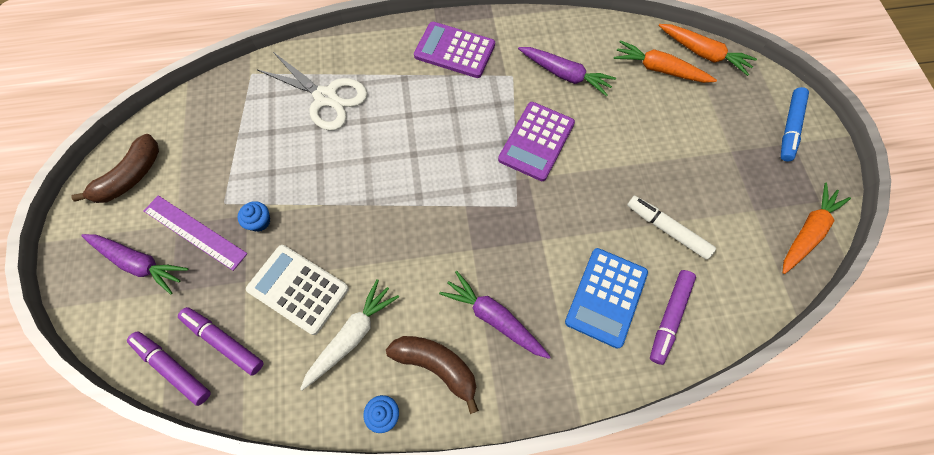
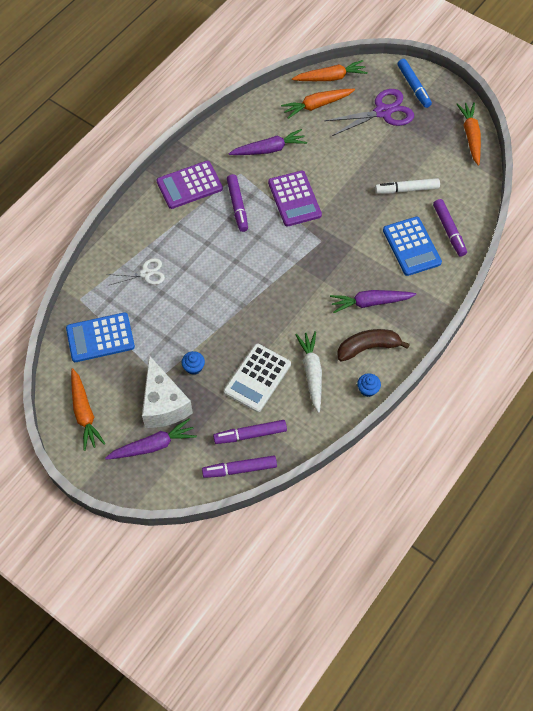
camera: 45 degrees left, 5 degrees down
brown banana [72,134,159,203] -> orange carrot [71,368,105,451]
purple ruler [144,196,247,271] -> white cheese [142,355,193,428]
white calculator [246,245,349,335] -> white calculator turned 45 degrees counterclockwise [224,344,291,412]
white scissors [256,52,368,131] -> white scissors [106,258,165,286], size x0.59
none -> blue calculator [66,312,135,362]
none -> purple marker [227,174,248,232]
none -> purple scissors [324,89,414,136]

